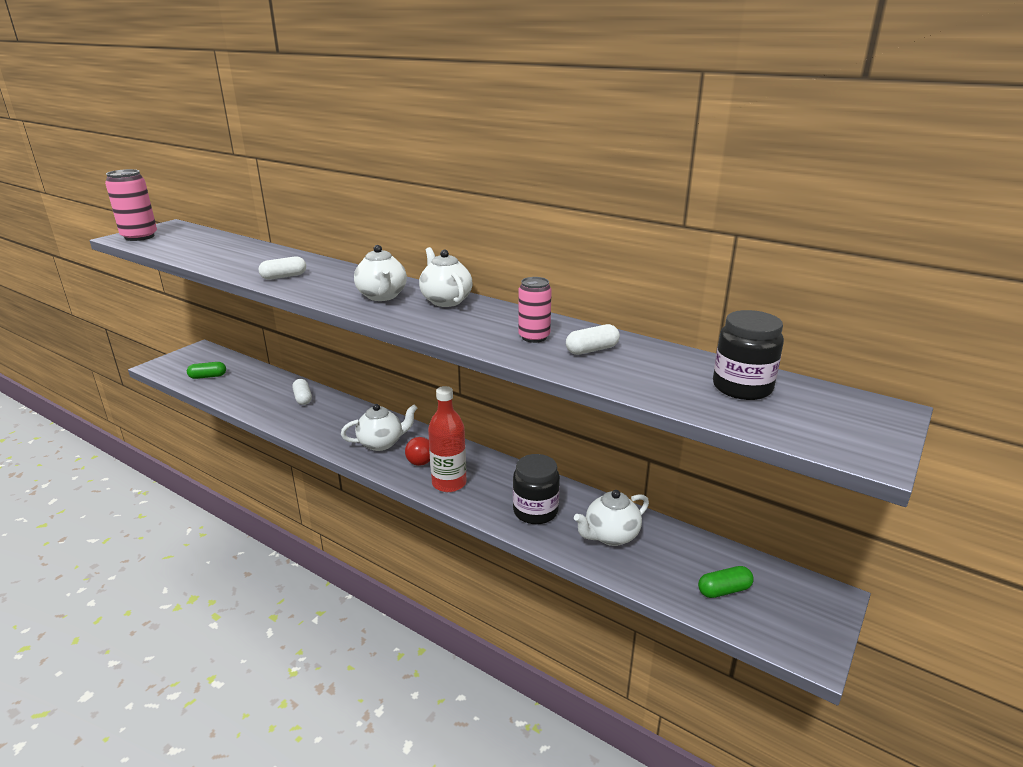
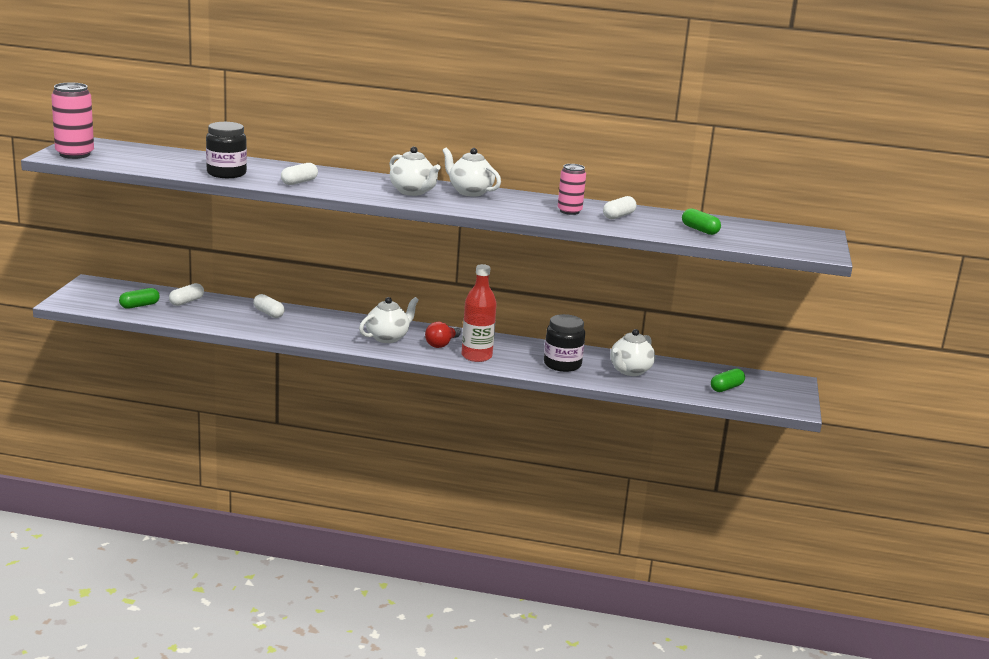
camera: 25 degrees left, 5 degrees down
black jar [713,310,784,400] -> black jar moved to [206,122,247,178]
none -> white capsule [169,283,204,306]
none -> green capsule [682,208,721,235]

